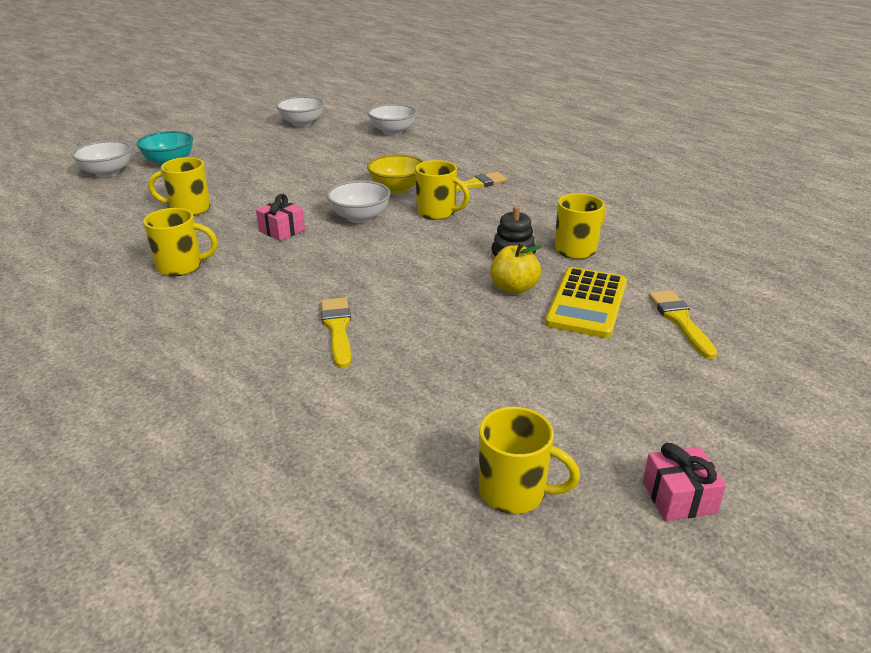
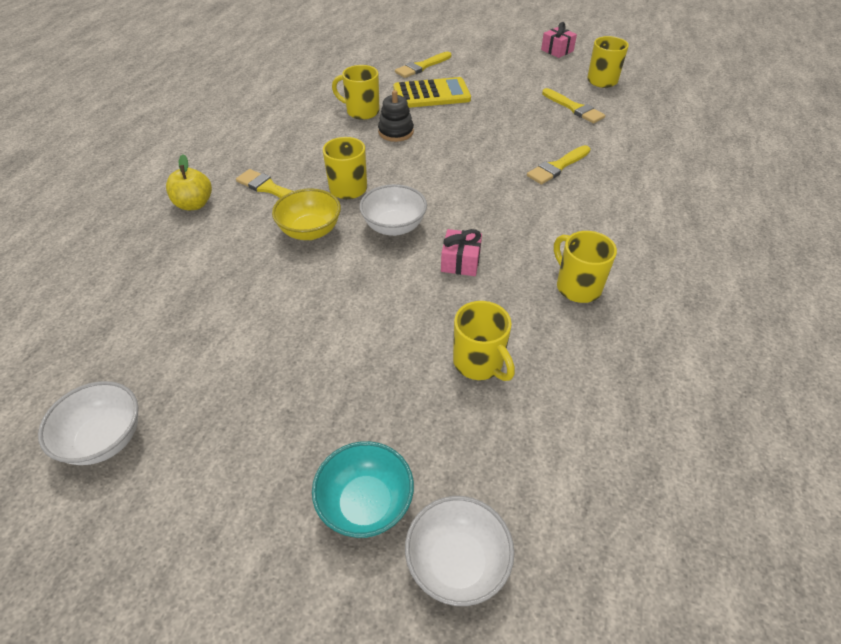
camera: 120 degrees left, 15 degrees up
white bowl [368,104,417,136] -> none
yellow apple [490,242,543,294] -> yellow apple moved to [166,154,212,210]
none -> yellow brush [542,88,605,123]

